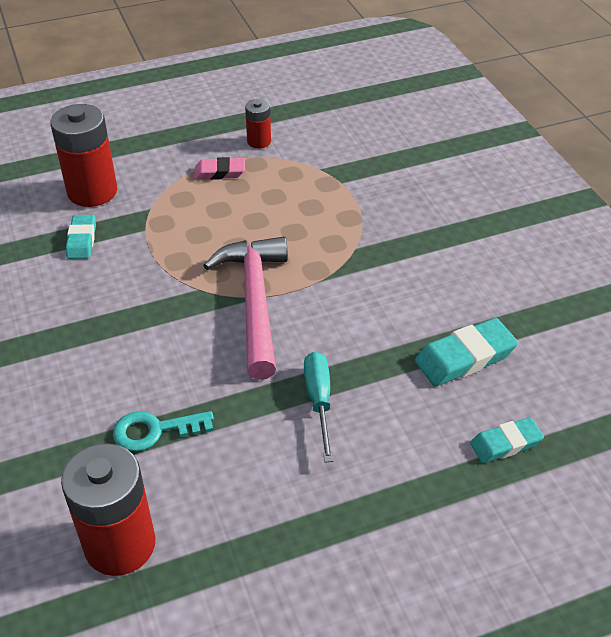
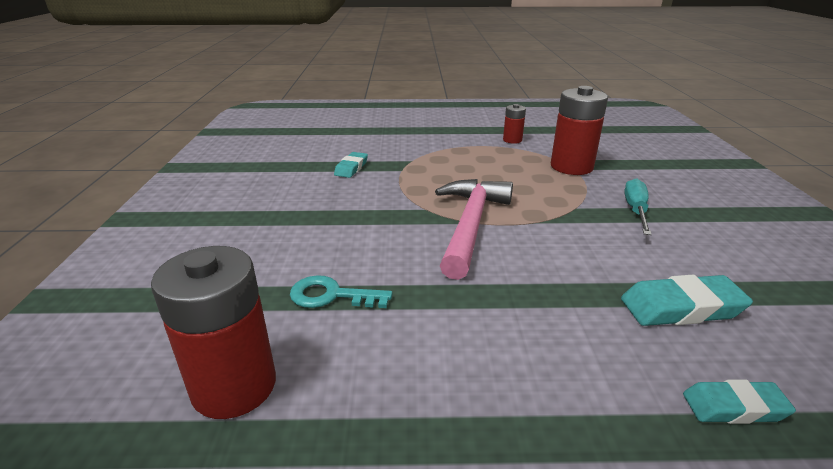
camera: 20 degrees right, 15 degrees down
red battery [50,104,117,207] -> red battery moved to [551,86,608,175]
pink eraser [194,157,245,180] -> none
turquoise screwdriver [304,352,333,463] -> turquoise screwdriver moved to [624,178,652,235]

